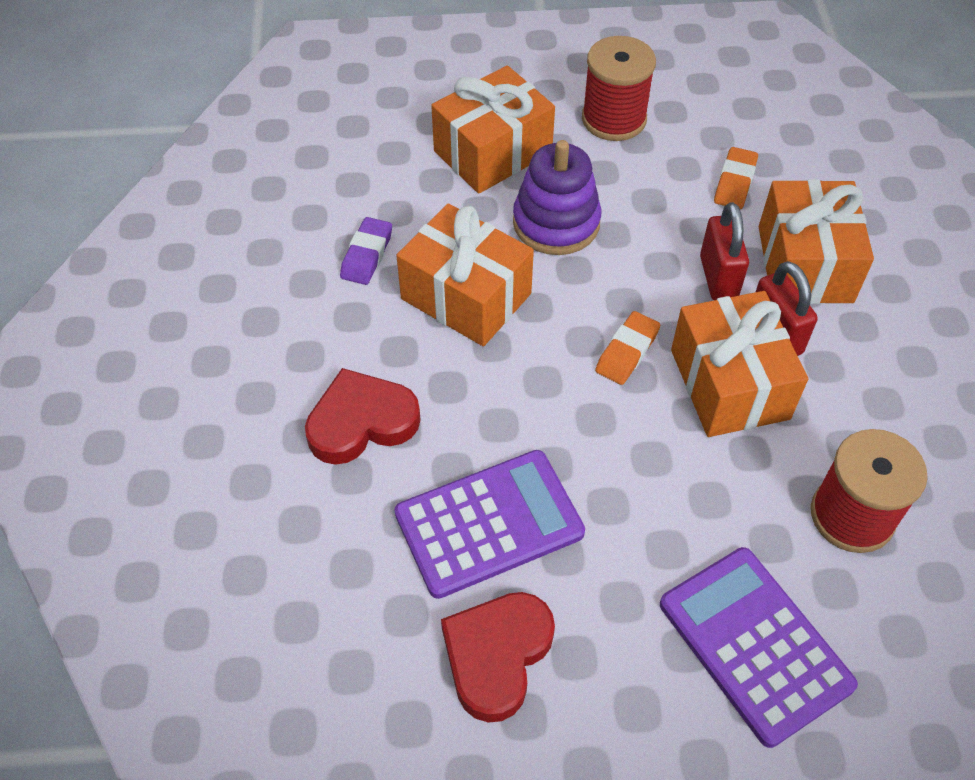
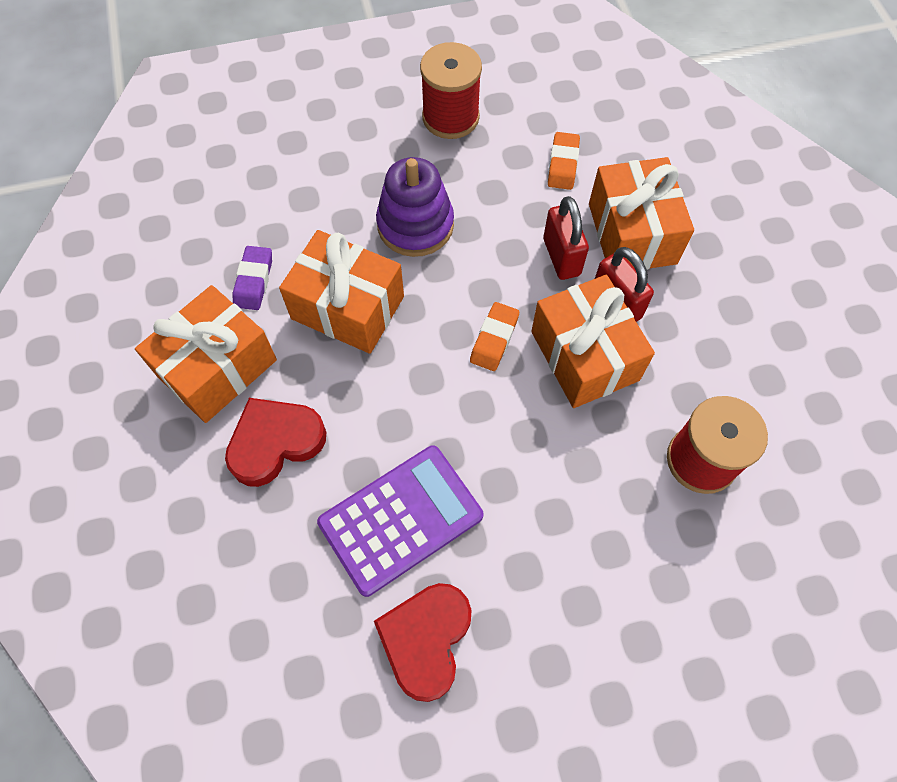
camera: 10 degrees left, 10 degrees up
orange gift [431,65,555,194] -> orange gift moved to [135,285,277,423]
purple calculator [660,547,858,748] -> none

